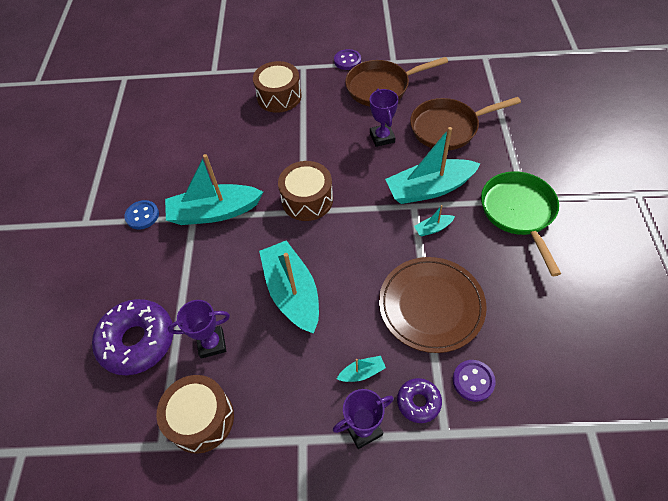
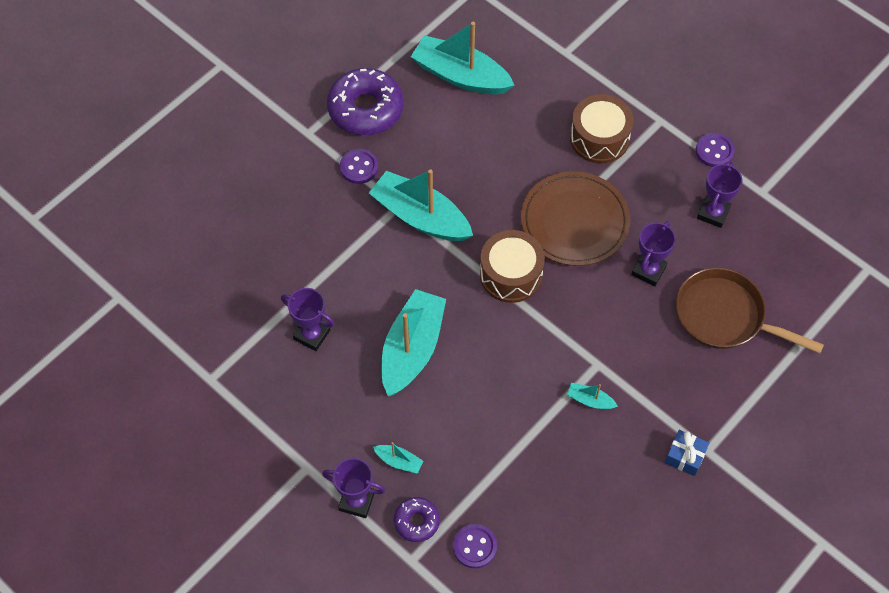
camera: 40 degrees right, 5 degrees up
purple donut [92,299,174,375] -> purple donut moved to [327,68,404,135]
blue button [124,200,159,229] -> purple button [340,149,378,184]
brown drum [156,375,234,454] -> none
brown pan [345,57,448,106] -> purple trophy [697,162,742,228]
brown plate [379,257,487,353] -> brown plate moved to [521,171,630,266]
turquoise boat [385,127,481,204] -> turquoise boat moved to [411,22,515,95]
green pan [481,171,561,276] -> blue gift [665,430,709,476]

